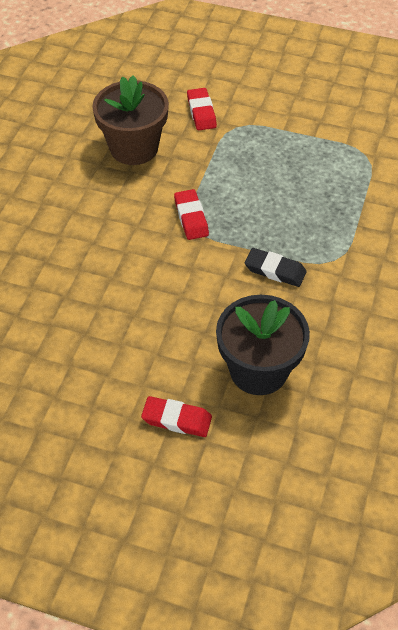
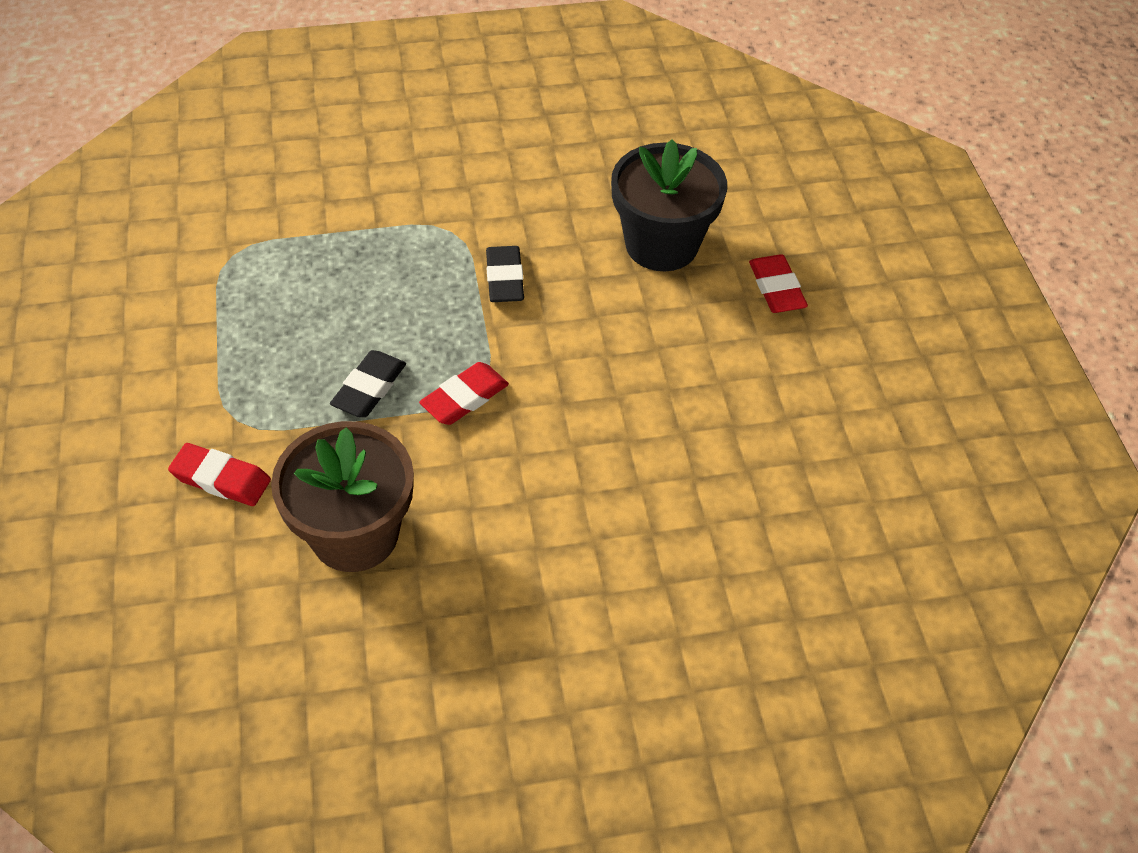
camera: 120 degrees left, 0 degrees up
red eraser [187,88,217,130] -> red eraser turned 60 degrees clockwise [168,443,271,506]
none -> black eraser [330,350,406,417]

